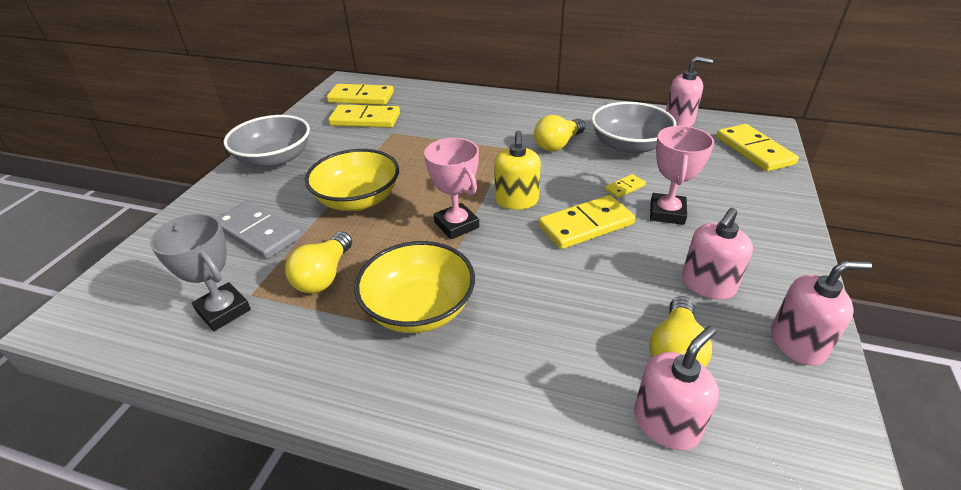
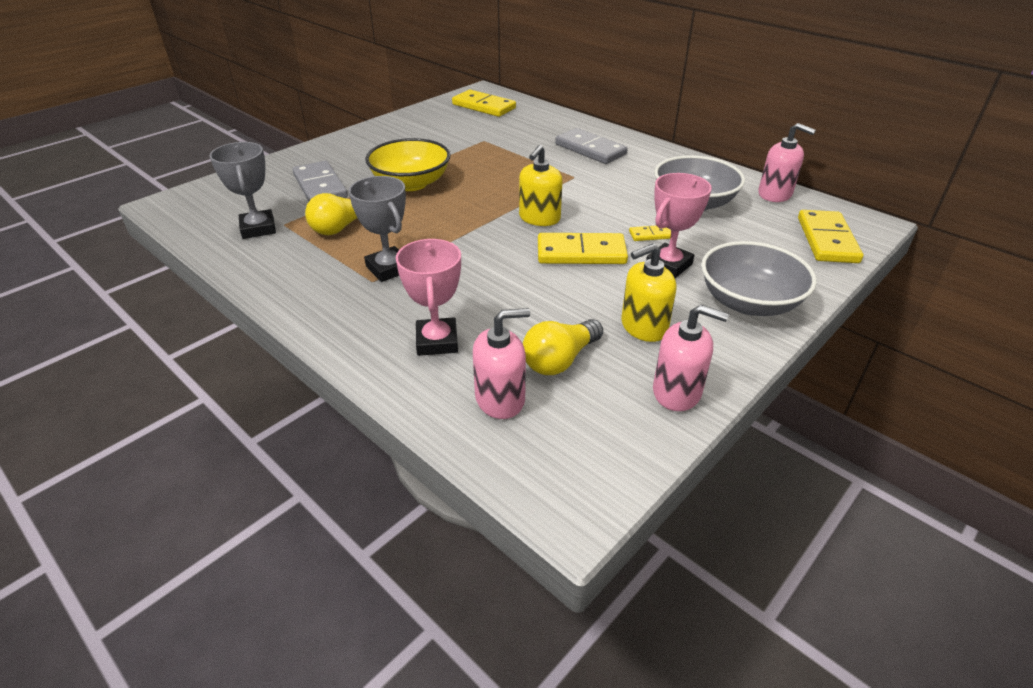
camera: 25 degrees right, 0 degrees up
grey bowl [224,115,310,169] -> grey bowl moved to [701,241,817,316]
yellow domino [328,105,400,128] -> none
yellow bowl [355,241,475,333] -> grey trophy [349,176,406,282]
pink trophy [424,138,479,239] -> pink trophy moved to [396,239,461,356]
yellow light bulb [534,115,585,152] -> none
pink soap dispenser [682,208,753,300] -> yellow soap dispenser [621,243,676,342]
none -> grey domino [555,128,628,164]

